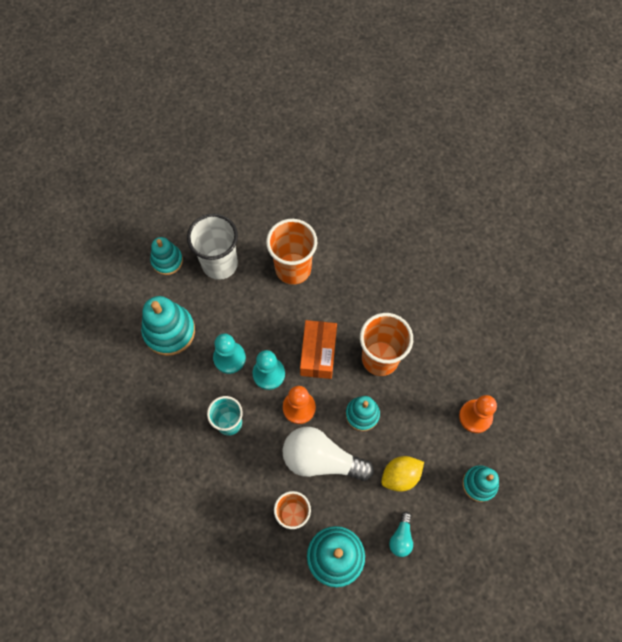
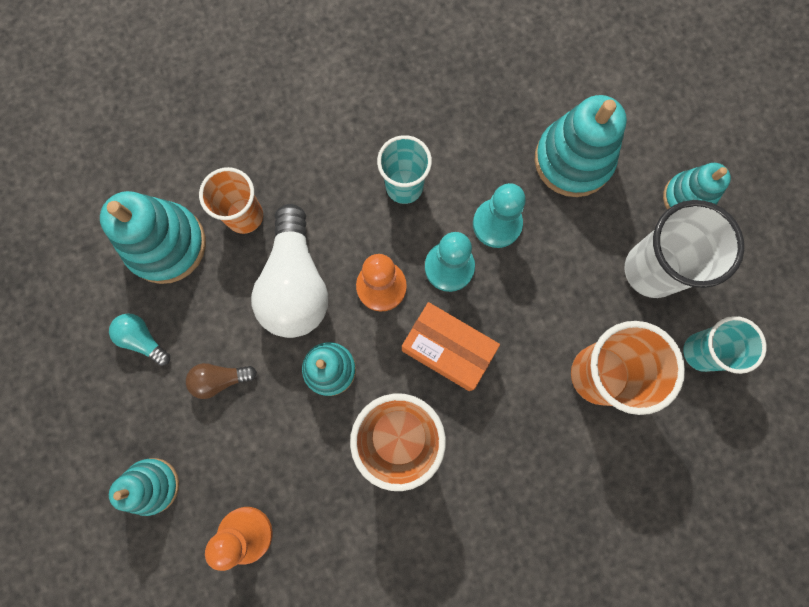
camera: 115 degrees right, 10 degrees up
white light bulb [282,427,374,481] -> white light bulb turned 135 degrees clockwise [251,204,328,338]
yellow lemon [381,456,424,492] -> brown light bulb [186,363,257,399]
none -> turquoise cup [683,316,767,374]

